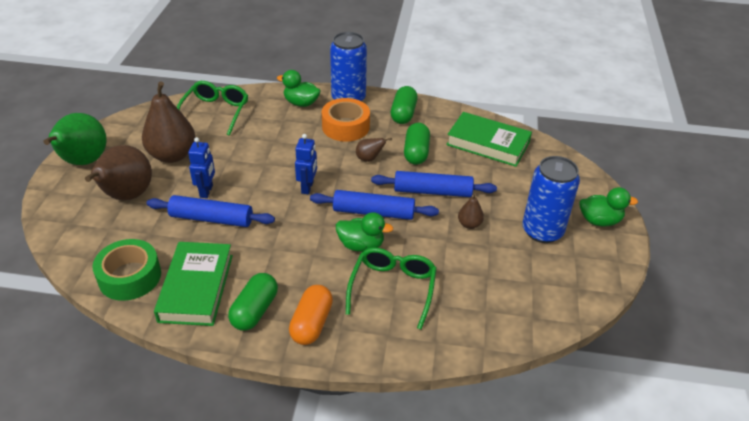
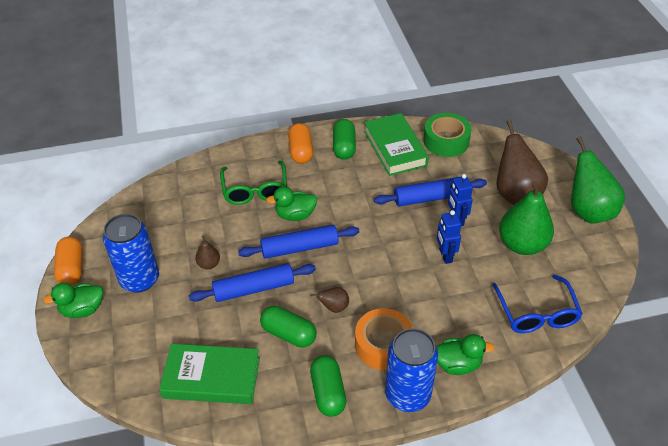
camera: 160 degrees right, 5 degrees up
brown pear [142,81,196,163] -> green pear [499,181,554,255]
green glasses [177,81,248,136] -> blue glasses [492,275,583,333]
blue robot [295,134,317,194] -> blue robot moved to [437,210,461,264]
green capsule [404,123,430,165] -> green capsule turned 45 degrees counterclockwise [260,306,317,348]
none -> orange capsule [54,236,83,285]

